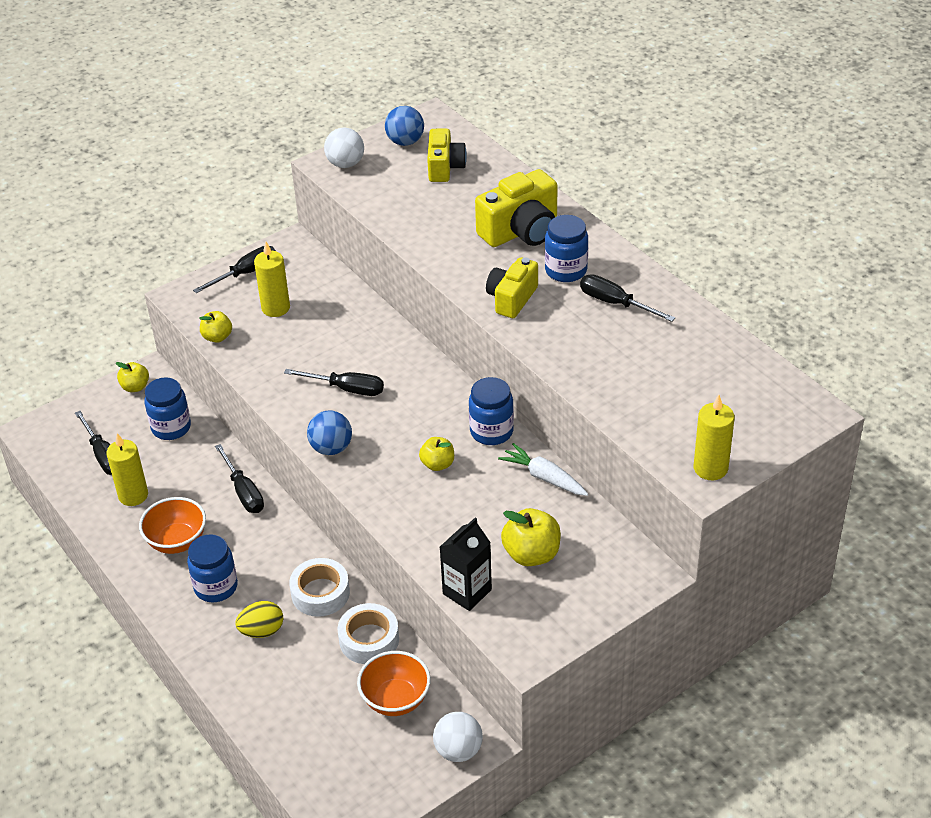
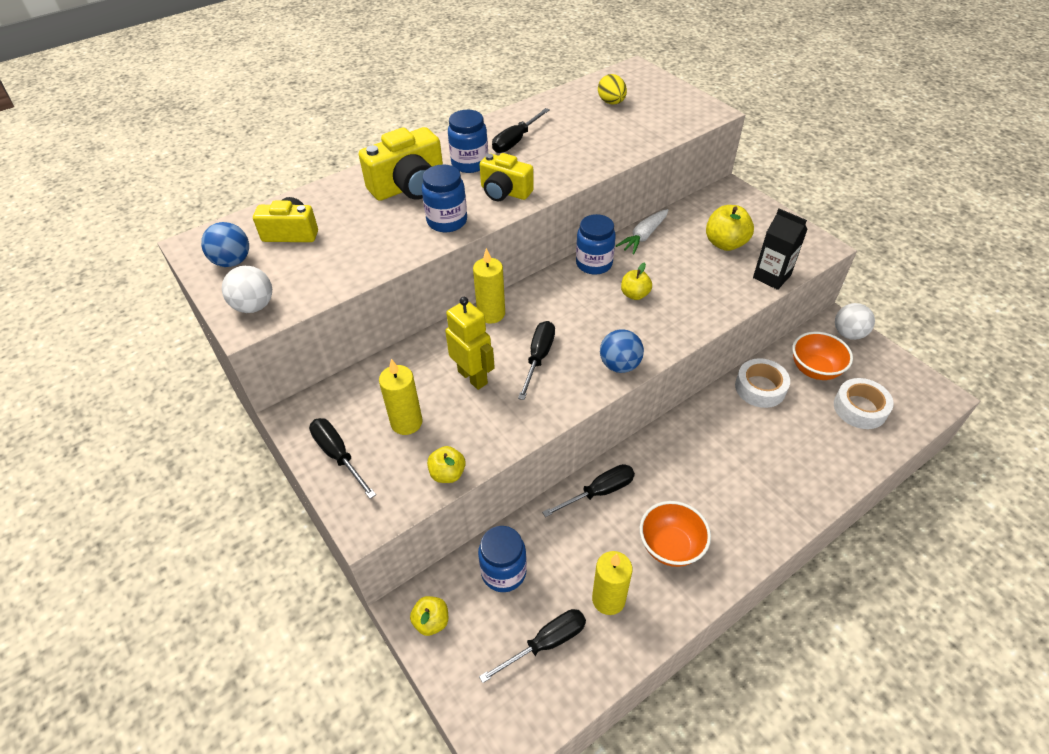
camera: 90 degrees left, 5 degrees up
blue jar [187,534,238,602] -> blue jar moved to [422,164,467,232]
yellow egg [235,601,283,638] -> yellow egg moved to [598,74,627,104]
white tape [289,558,350,617] -> white tape moved to [834,378,894,429]
yellow camera [475,169,557,247] -> yellow camera turned 90 degrees clockwise [359,127,443,201]
yellow candle [694,394,735,480] -> yellow candle moved to [473,248,505,324]
none -> yellow robot [445,297,495,390]

